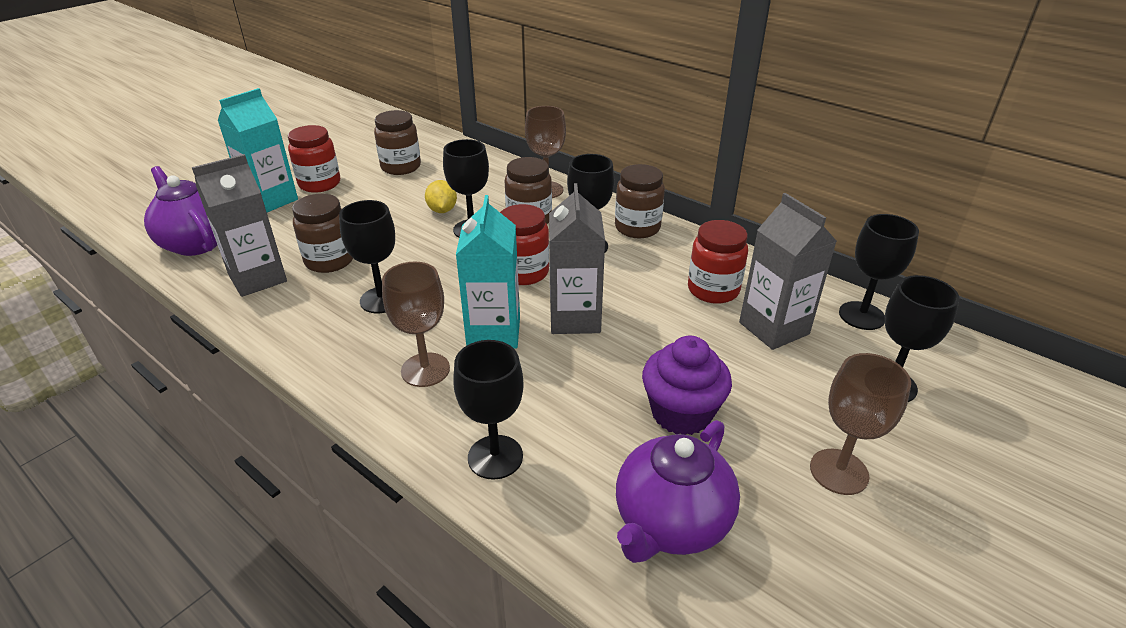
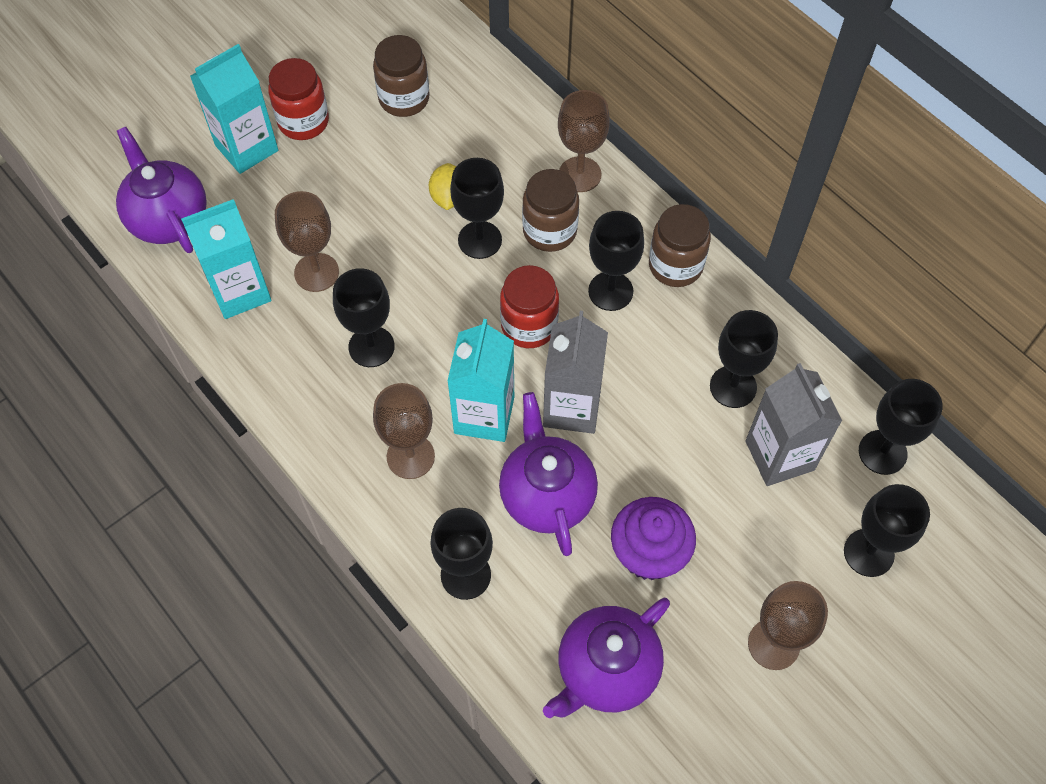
camera: 10 degrees right, 25 degrees up
grey carton [192,154,287,297] -> turquoise carton [181,199,272,319]
brown jar [292,194,353,273] -> brown goblet [275,191,339,292]
red jar [688,220,748,304] -> black goblet [710,310,778,408]
none -> purple teapot [499,392,598,556]

